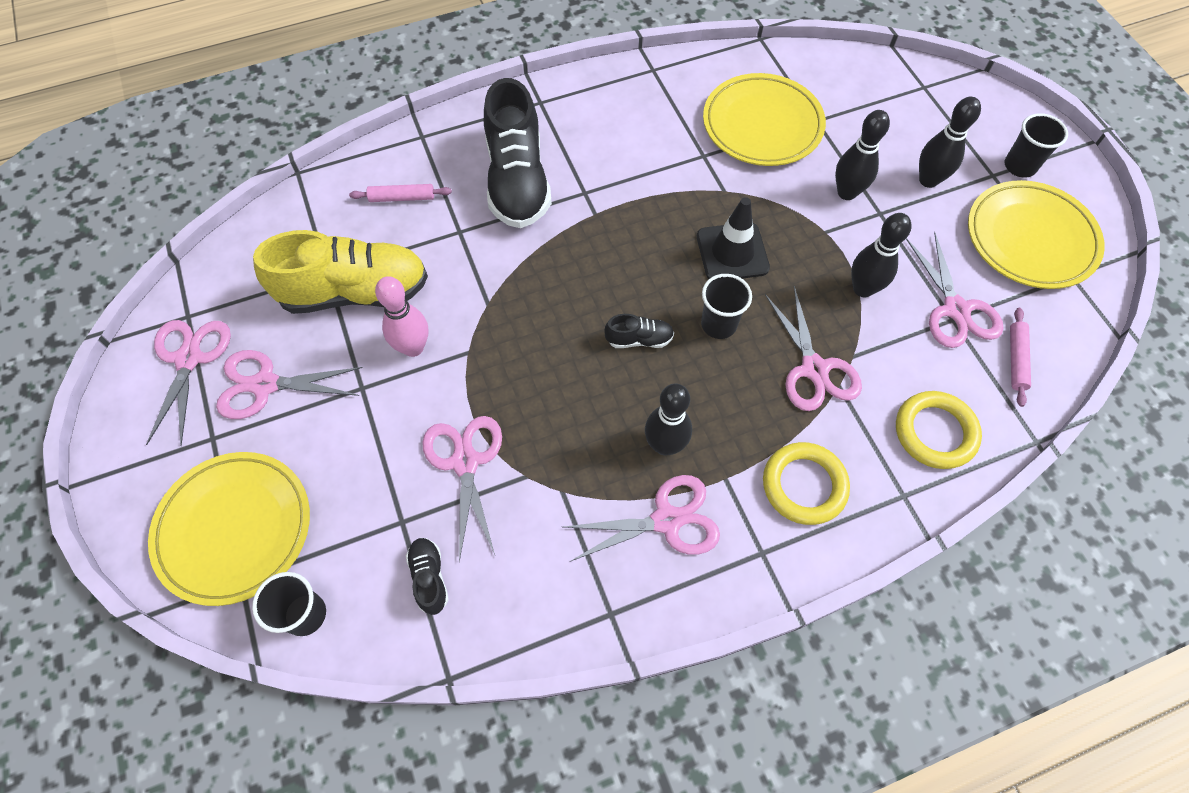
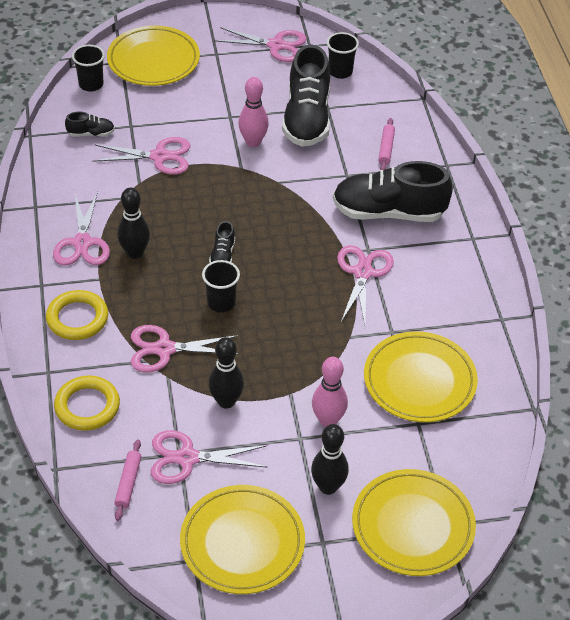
camera: 100 degrees right, 15 degrees down
pink scissors [216,350,363,419] -> pink scissors moved to [337,245,394,324]
yellow shoe [253,230,428,314] -> black shoe [282,45,330,147]
black traffic cone [697,197,770,279] -> none
black bowling pin [835,110,890,200] -> pink bowling pin [312,357,348,427]
black cup [1005,113,1068,178] -> black cup moved to [327,32,359,79]
pink rolling pin [1010,308,1031,407] -> pink rolling pin turned 75 degrees clockwise [114,439,141,521]
none -> yellow plate [352,469,476,576]

